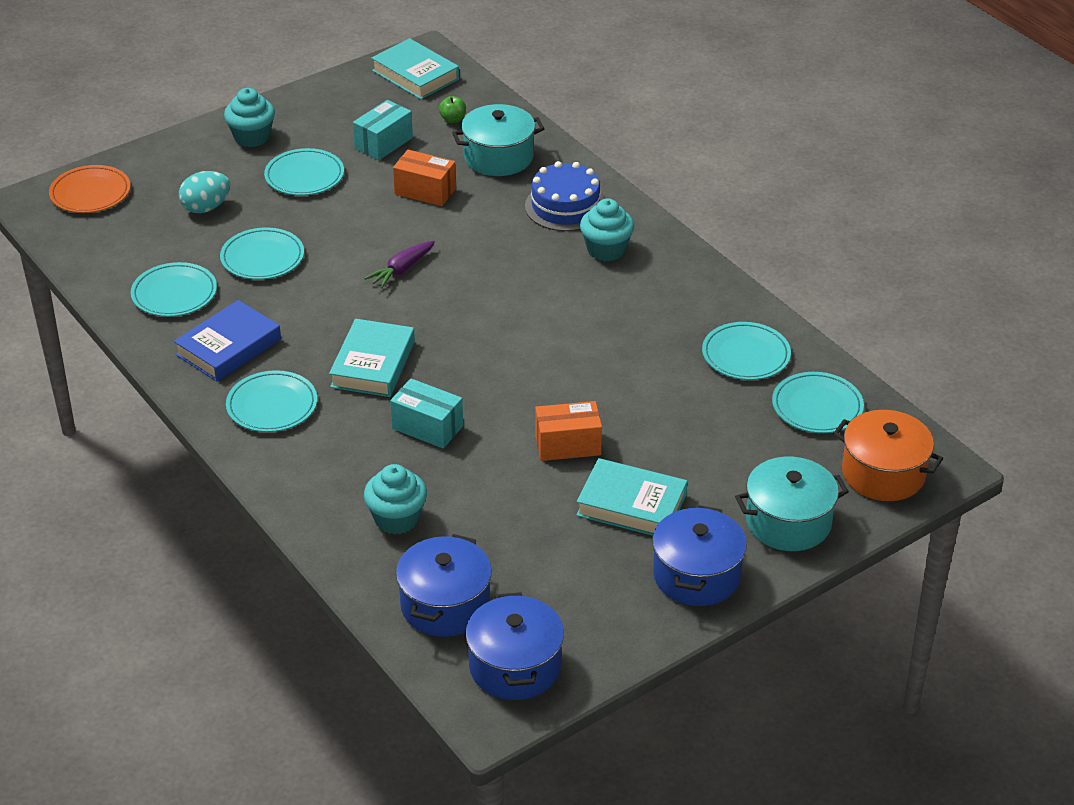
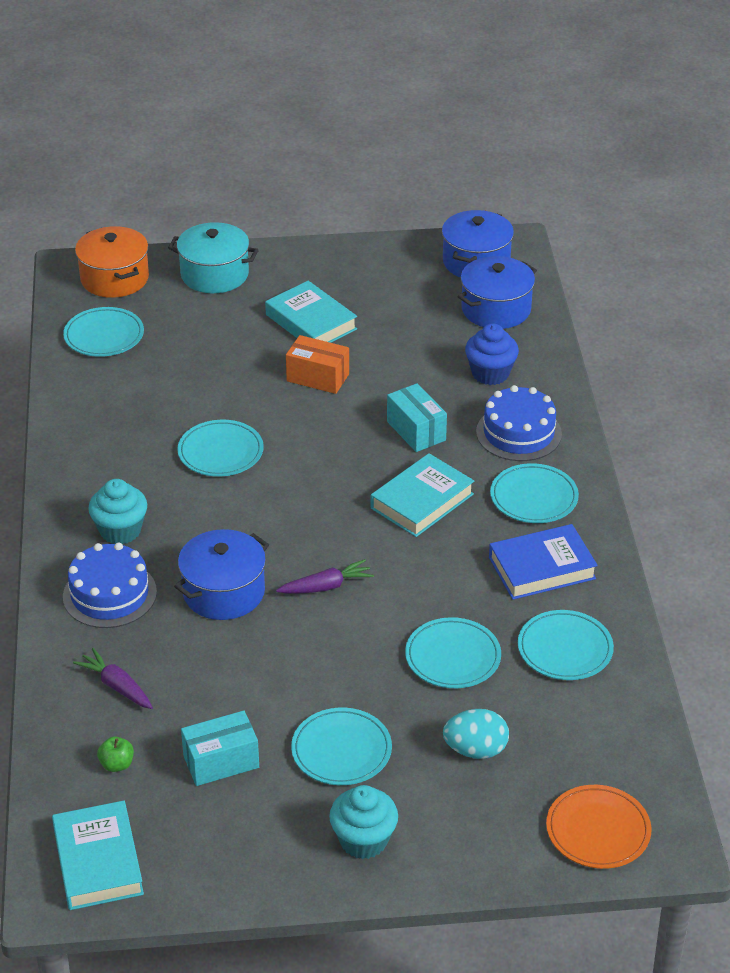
camera: 150 degrees left, 0 degrees up
turquoise cupcake [364,464,427,535] -> blue cupcake [465,324,519,385]
orange box [393,150,456,206] -> none
turquoise pot [452,104,545,176] -> purple carrot [73,648,153,709]
blue pot [652,505,747,606] -> blue pot moved to [174,529,269,620]
turquoise plate [702,322,791,380] -> turquoise plate moved to [177,420,264,476]
none -> blue cake [476,385,562,461]

